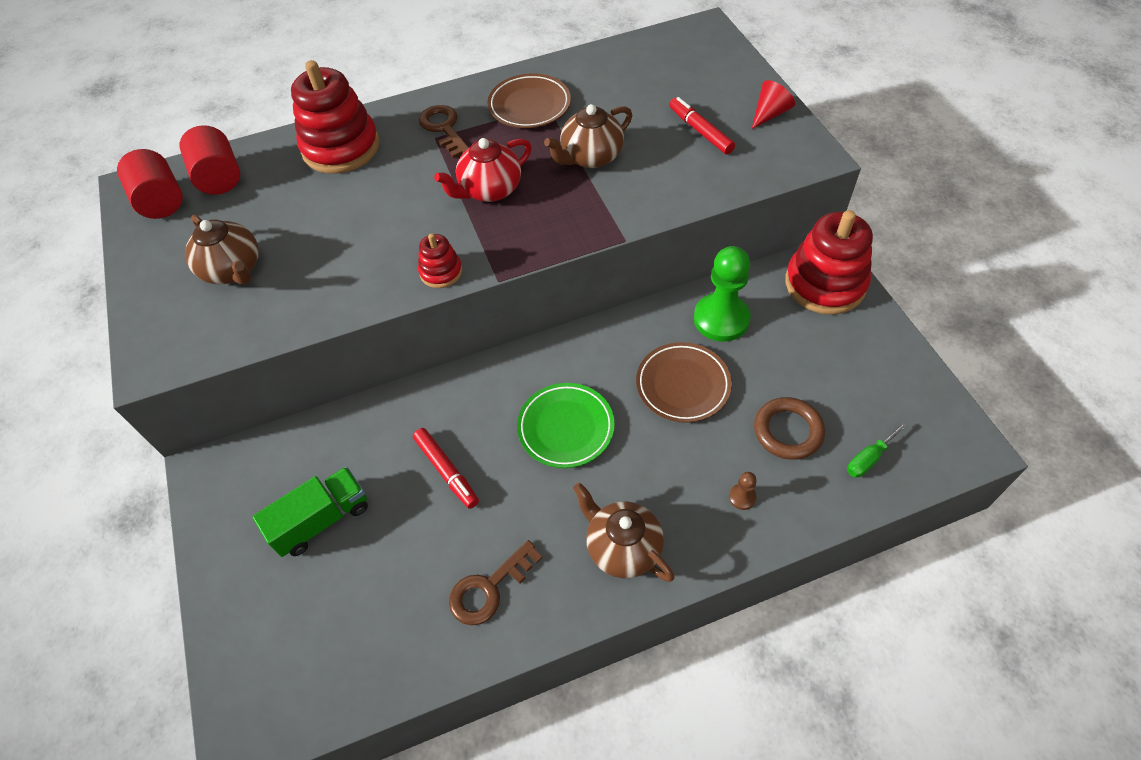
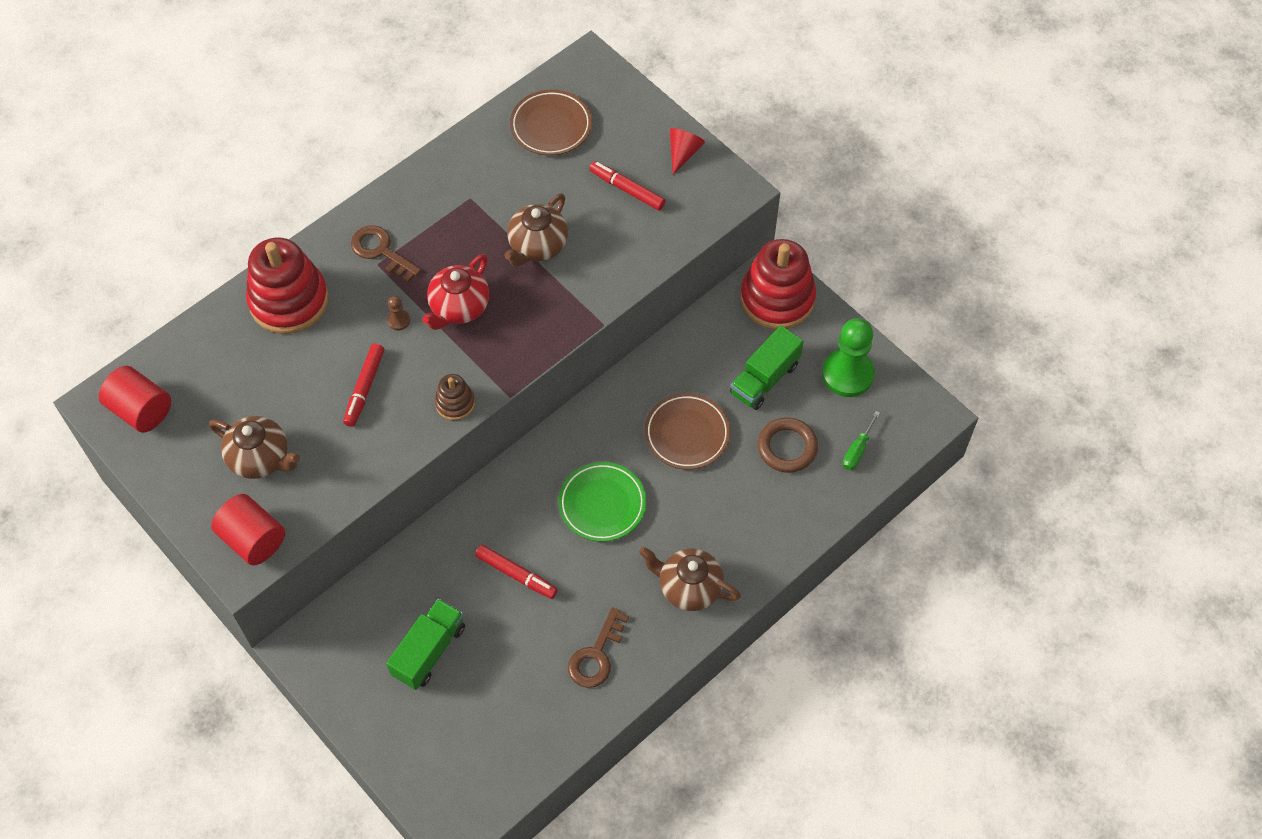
camera: 25 degrees left, 5 degrees up
red cylinder [180,125,240,194] -> red cylinder moved to [211,494,285,565]
red stacking toy [418,233,462,288] -> brown stacking toy [435,374,475,420]
brown plate [487,74,571,128] -> brown plate moved to [510,90,592,155]
green pawn [694,246,751,342] -> green pawn moved to [822,318,875,397]
brown pawn [729,472,757,510] -> brown pawn moved to [387,296,410,331]
none -> red marker [343,343,384,427]
none -> green truck [730,325,804,410]

